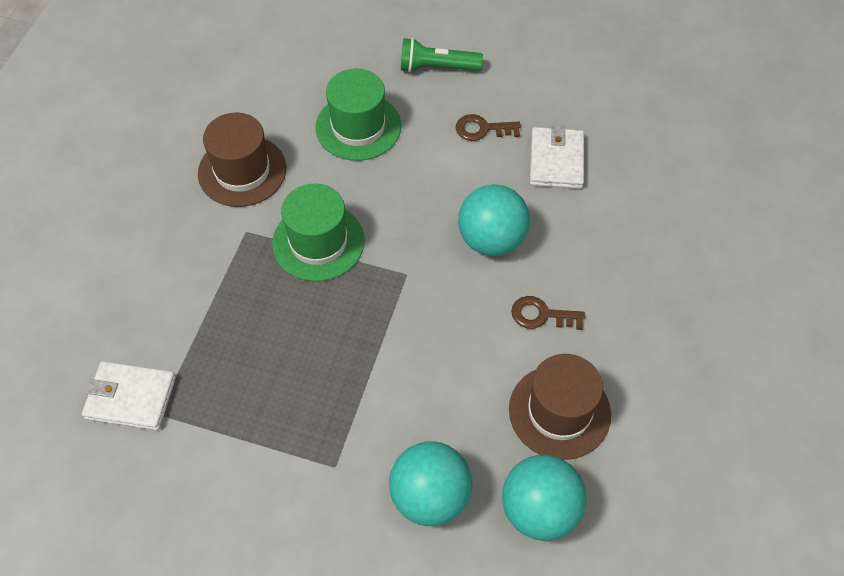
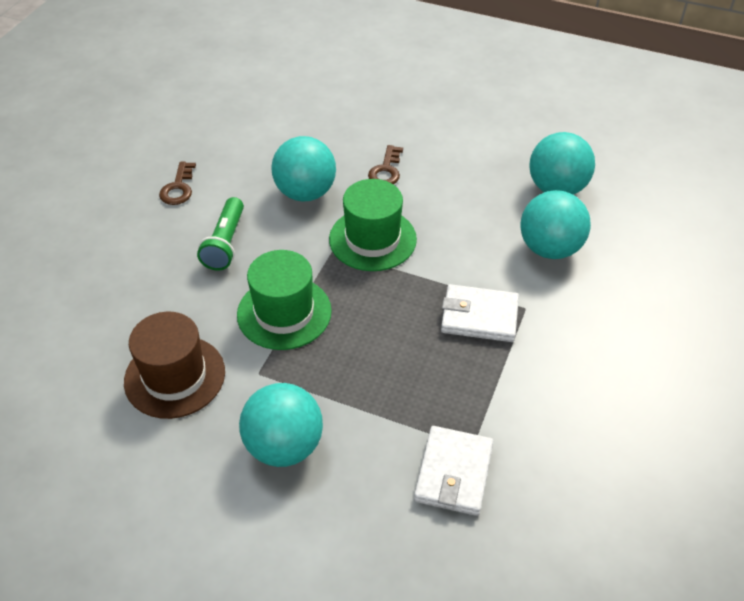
camera: 85 degrees left, 10 degrees down
green hat [315,69,401,161] -> green hat moved to [329,179,417,271]
green flashlight [401,38,483,72] -> green flashlight moved to [197,197,244,270]
brown hat [509,354,611,460] -> none
white wallet [530,125,584,189] -> white wallet moved to [441,284,519,342]
none -> turquoise ball [239,383,323,467]

